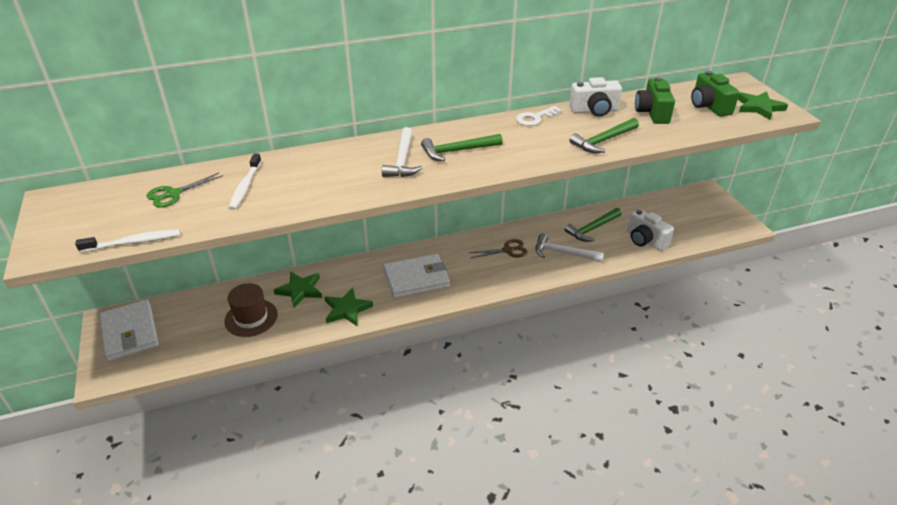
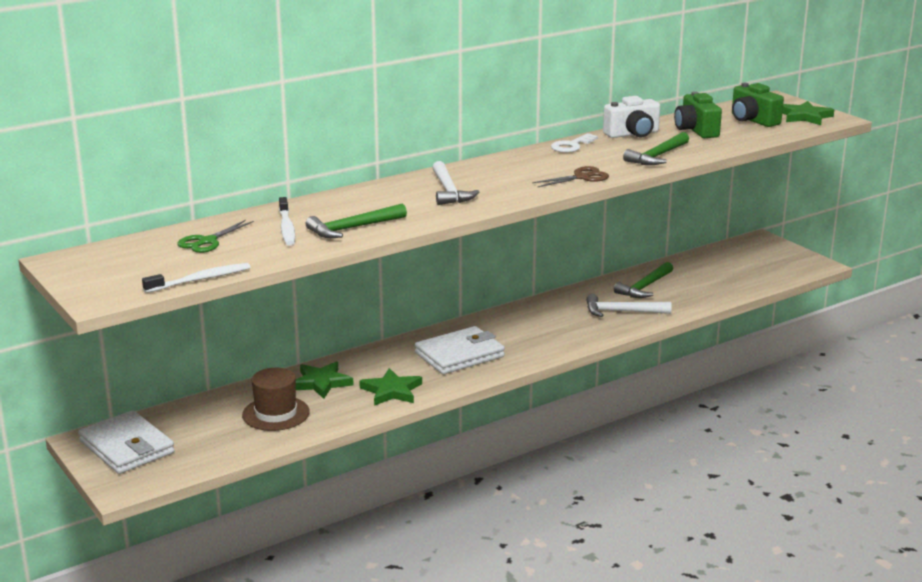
camera: 15 degrees left, 15 degrees down
green hammer [421,134,503,161] -> green hammer moved to [306,204,407,238]
brown scissors [468,239,528,258] -> brown scissors moved to [532,166,609,188]
white camera [627,209,674,251] -> none

